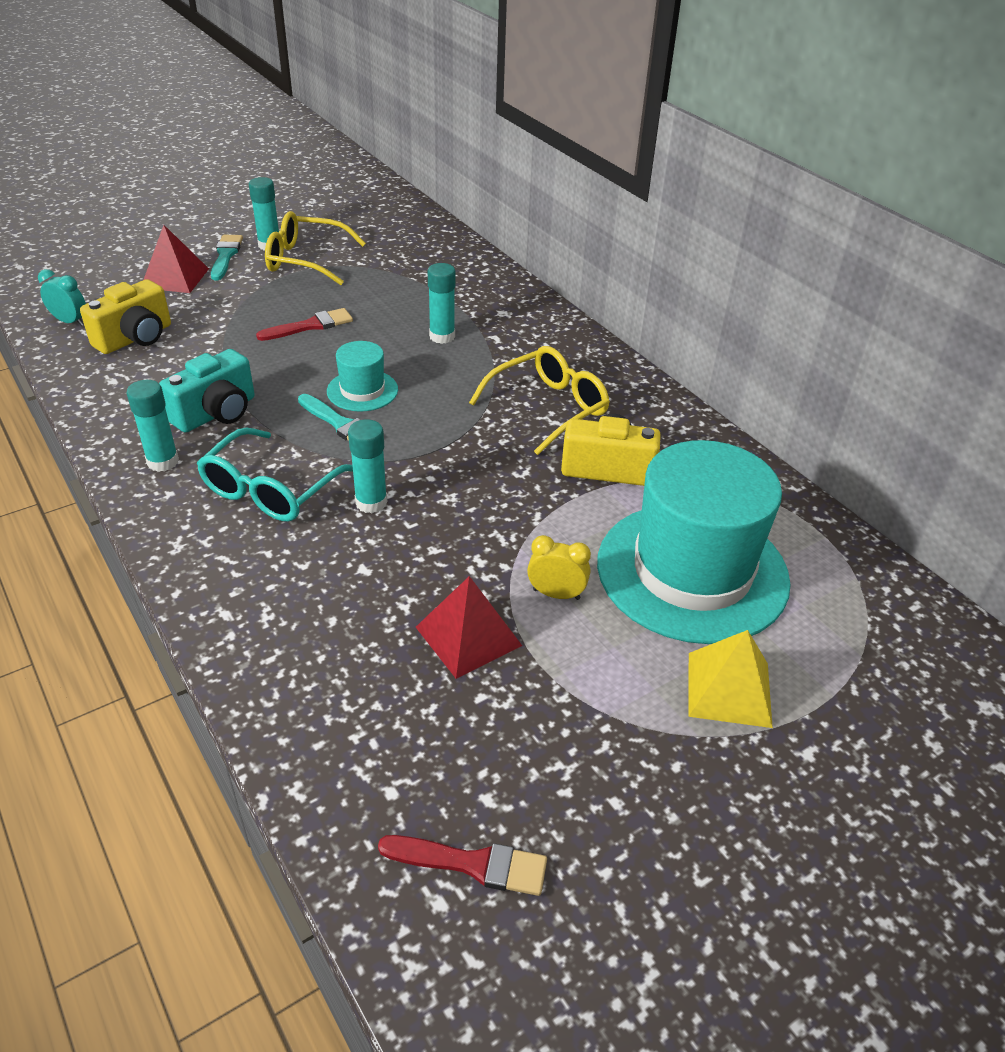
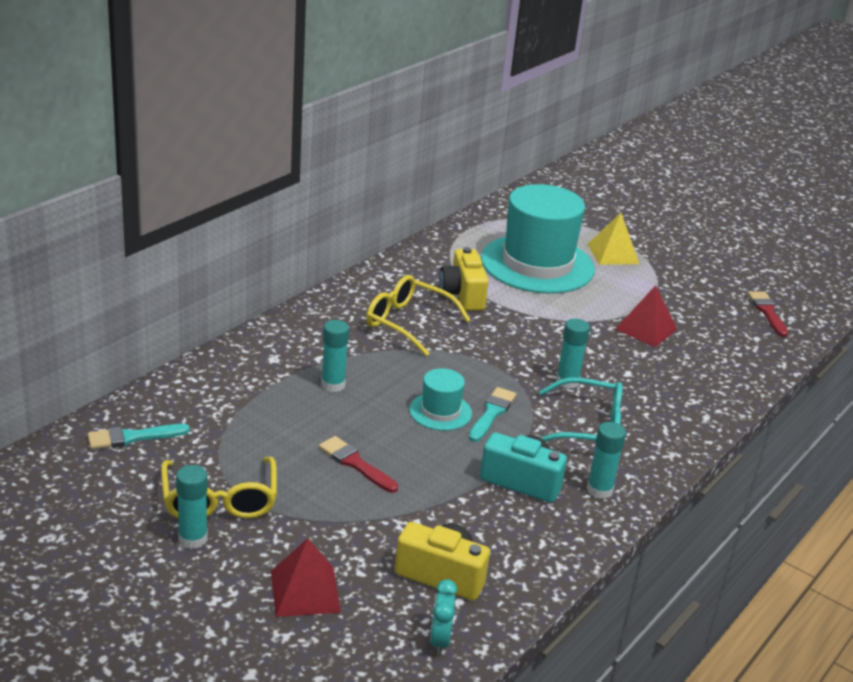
camera: 110 degrees left, 10 degrees down
turquoise brush [211,235,243,280] -> turquoise brush moved to [88,424,190,449]
yellow clock [527,535,591,600] -> none

